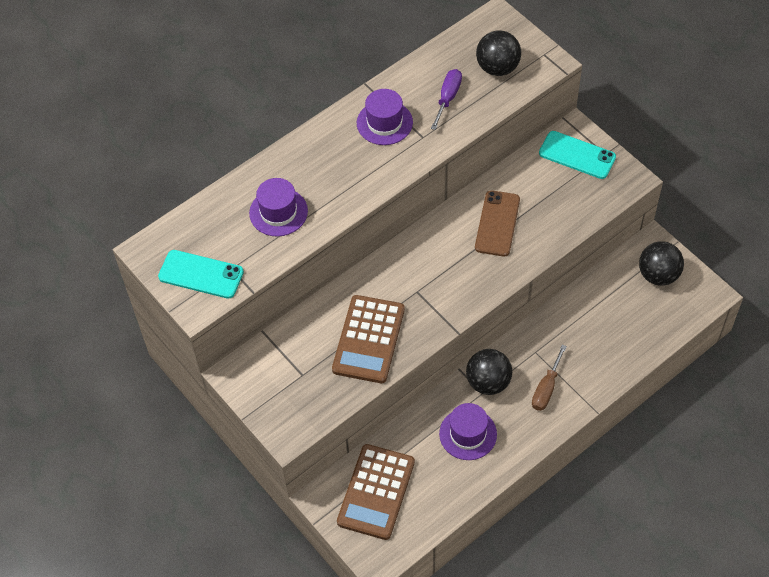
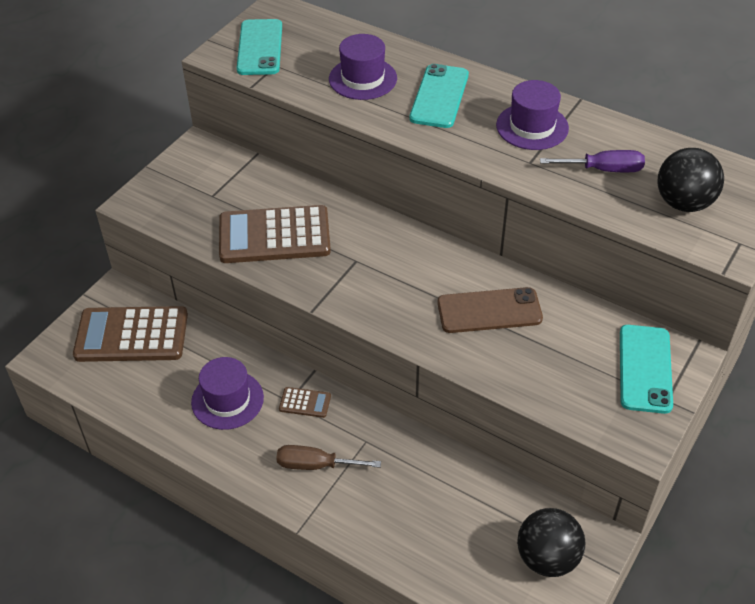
camera: 70 degrees right, 10 degrees down
black ball [466,349,512,395] -> brown calculator [279,387,331,418]
none -> turquoise phone [410,64,469,128]

